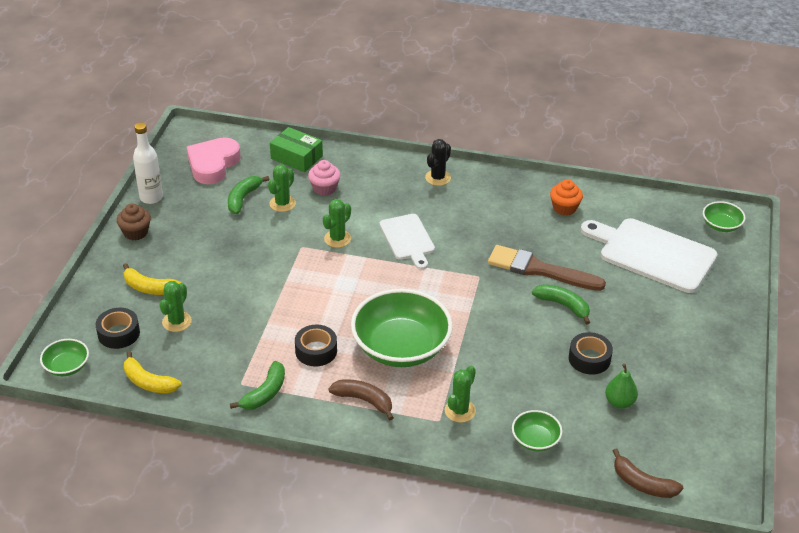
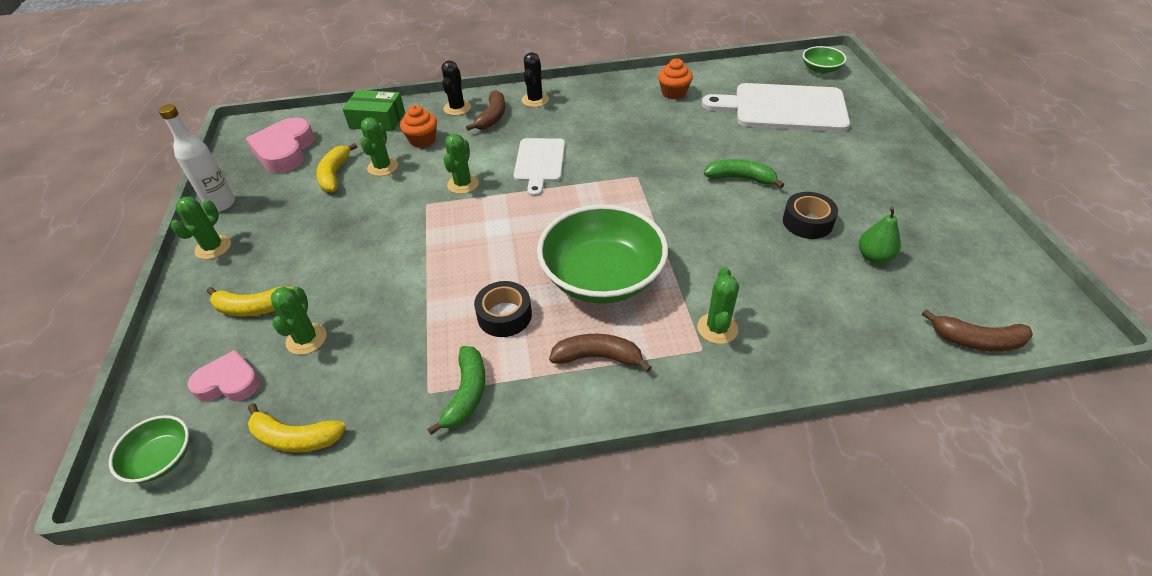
camera: 20 degrees left, 5 degrees up
black tape [96,308,140,349] -> pink heart [187,350,260,401]
brown cupcake [117,203,151,240] -> green cactus [171,196,231,259]
green banana [228,176,270,214] -> yellow banana [316,143,357,192]
pink cupcake [308,160,341,196] -> orange cupcake [400,105,437,148]
white cutting board [380,214,435,270] -> white cutting board turned 45 degrees clockwise [514,138,565,197]
brown brush [488,245,606,291] -> none
green bowl [512,410,562,451] -> none
none -> black cactus [442,60,471,116]
none -> brown banana [466,90,505,131]

